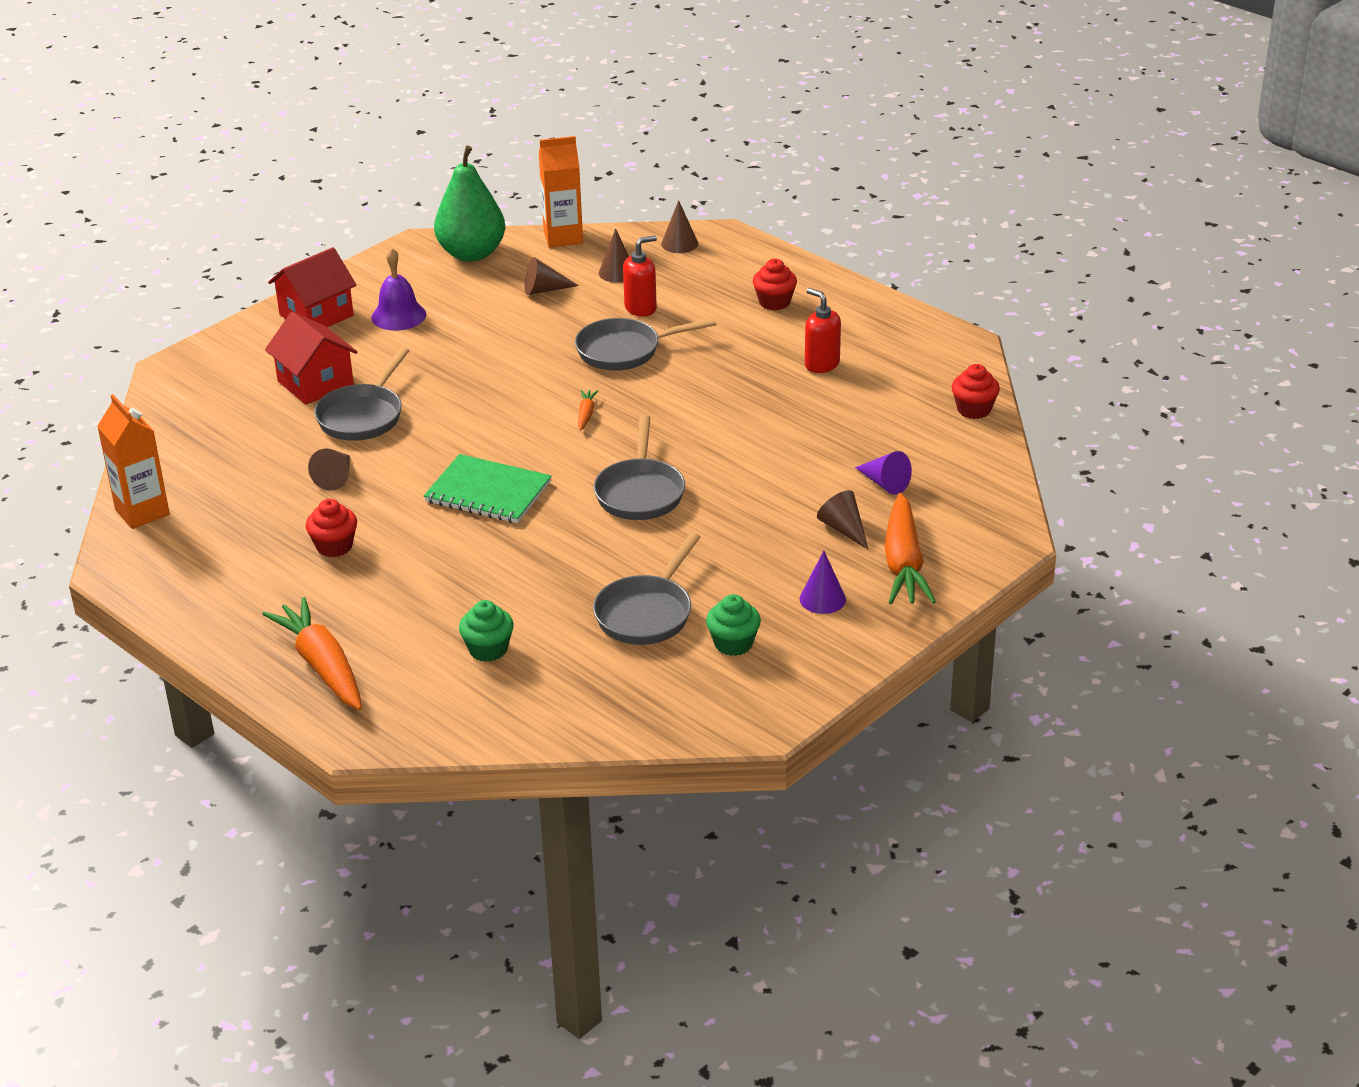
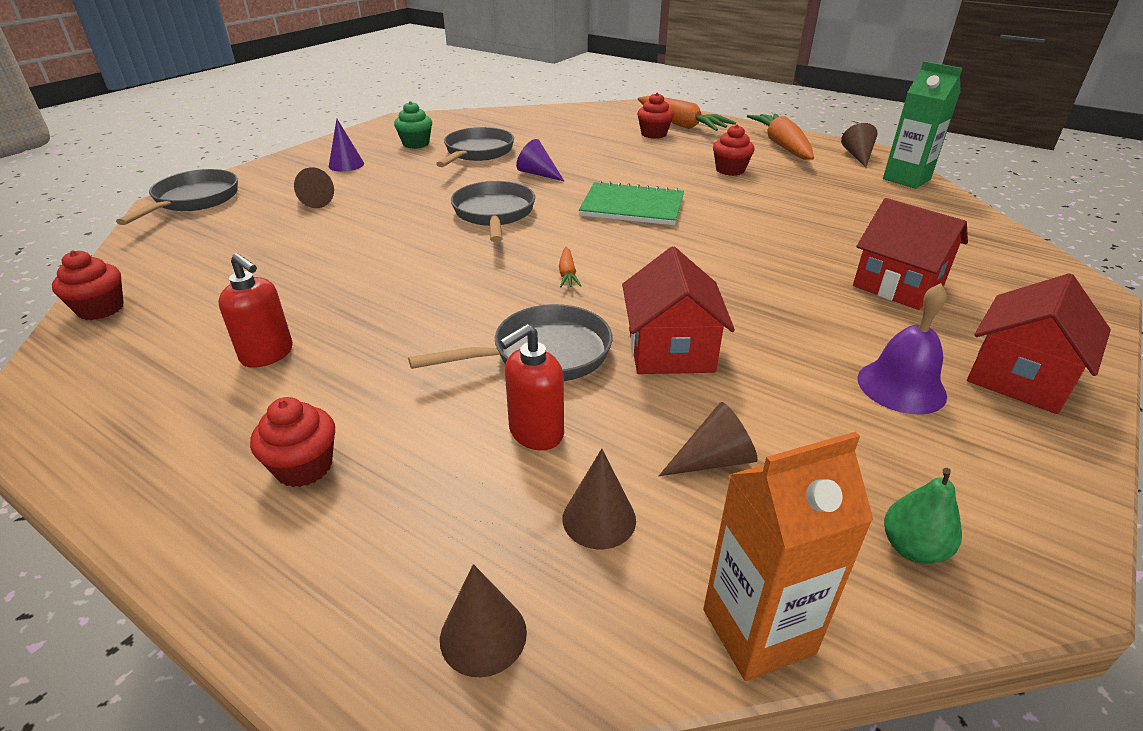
camera: 170 degrees right, 0 degrees up
orange carton [97,394,170,529] -> green carton [883,61,962,189]
brown cone [308,448,350,491] -> brown cone moved to [841,123,878,168]
grey pan [314,347,409,441] -> grey pan moved to [116,169,238,225]
green pear [434,146,505,262] -> green pear [884,468,962,564], size x0.47
green cupcake [459,600,514,662] -> none
purple cone [855,451,912,495] -> purple cone moved to [516,139,565,182]
orange carrot [884,493,936,604] -> orange carrot moved to [747,113,814,160]
none -> red house [622,247,735,374]
none -> red cupcake [637,93,674,139]

